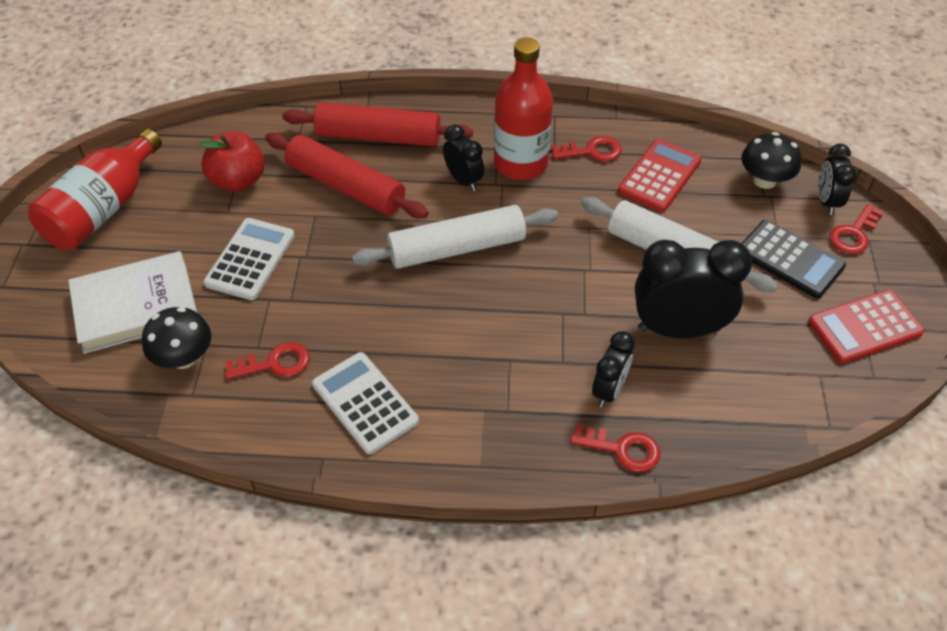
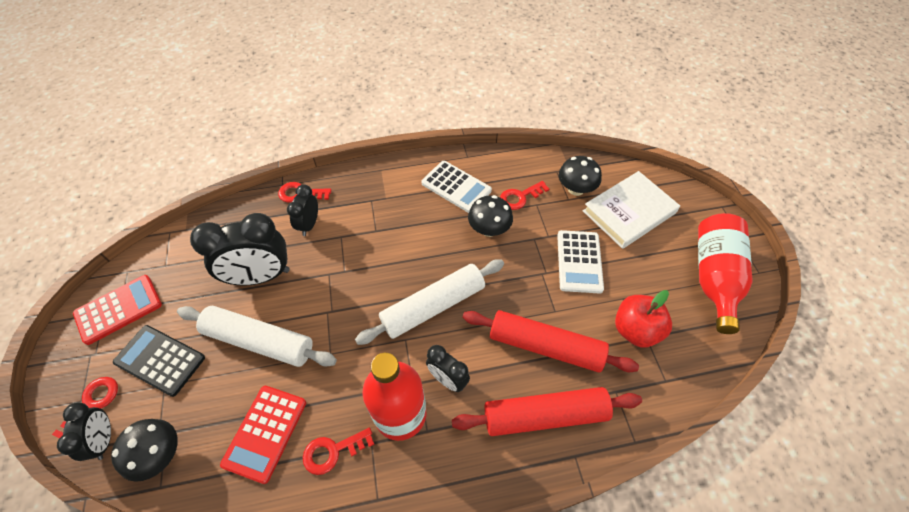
camera: 165 degrees right, 5 degrees up
none -> black mushroom [468,195,513,237]

